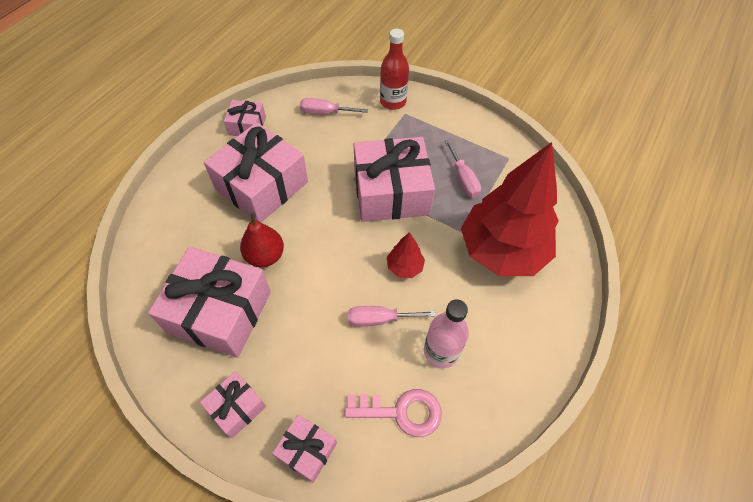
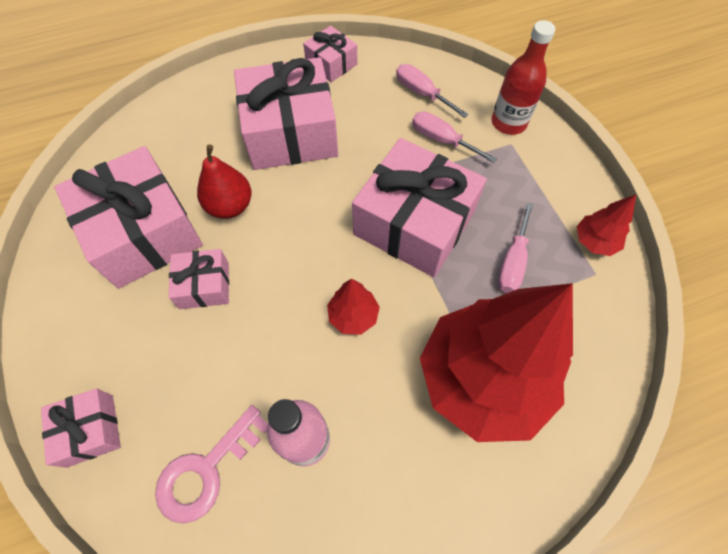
camera: 40 degrees right, 5 degrees up
pink gift [200,371,266,438] -> pink gift moved to [168,249,229,309]
pink key [345,389,442,437] -> pink key turned 90 degrees clockwise [155,405,268,524]
pink screwdriver [348,306,436,326] -> pink screwdriver moved to [412,112,497,163]
none -> red tree [577,195,636,256]

